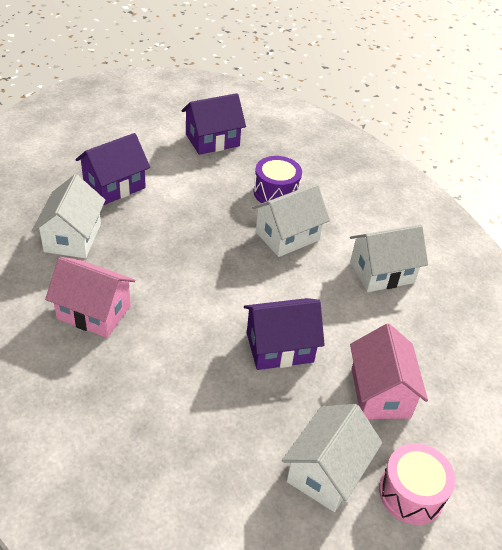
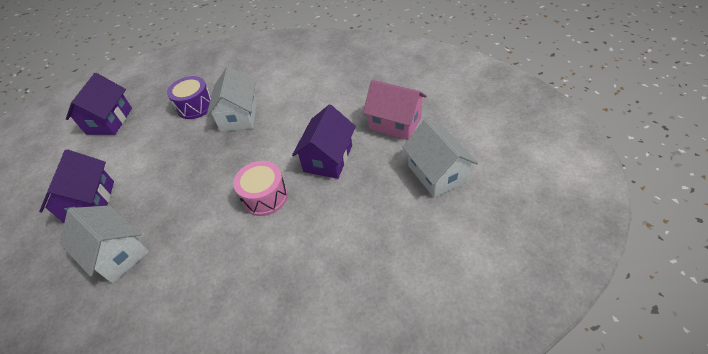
camera: 50 degrees left, 5 degrees up
pink house [45,257,135,338] -> none
white house [350,224,428,292] -> none
pink drum [379,443,456,525] -> pink drum moved to [233,161,288,216]

